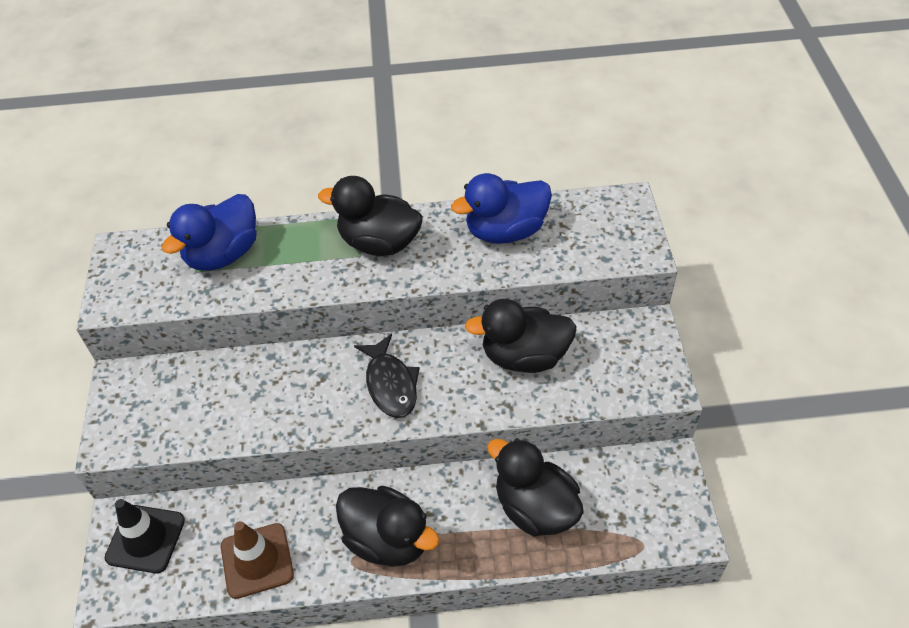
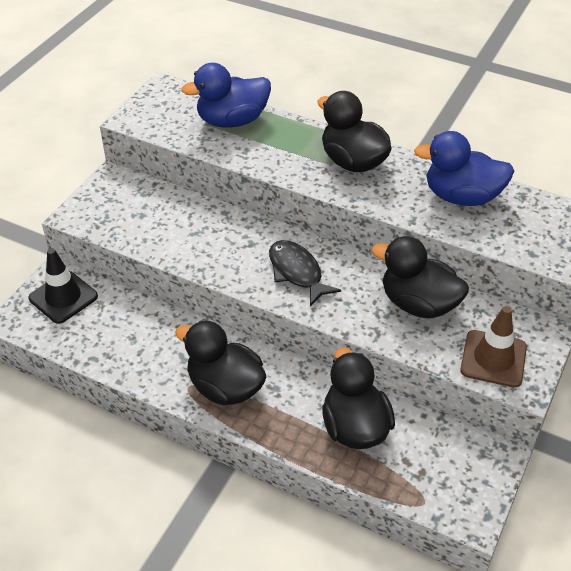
camera: 30 degrees right, 5 degrees down
brown traffic cone [221,521,294,599] -> brown traffic cone moved to [460,306,527,388]
black duck [336,486,439,567] -> black duck turned 150 degrees clockwise [175,320,266,405]
black fish [354,334,420,418] -> black fish turned 135 degrees clockwise [269,240,341,307]

